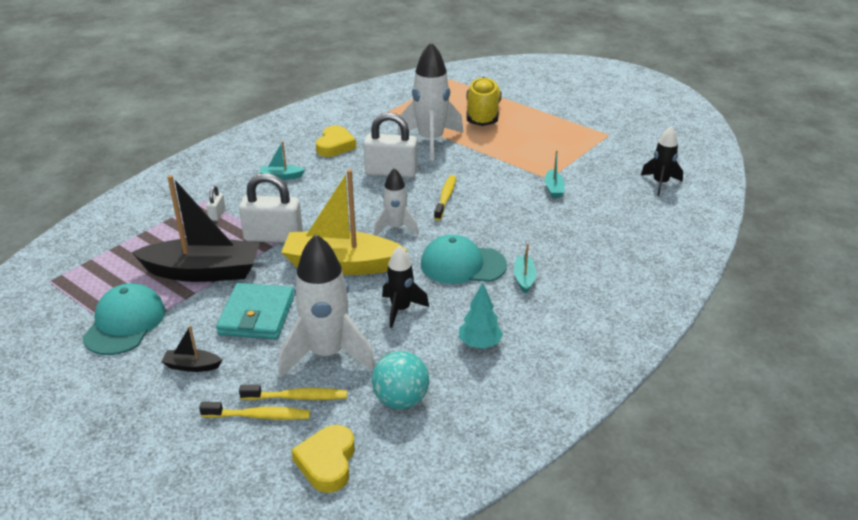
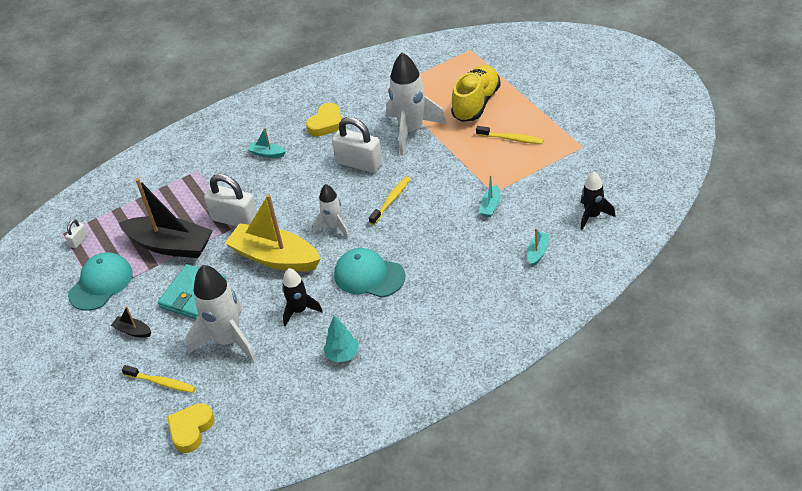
camera: 25 degrees right, 10 degrees up
white padlock [206,186,225,221] -> white padlock moved to [65,219,88,248]
yellow toothbrush [239,385,347,400] -> yellow toothbrush moved to [476,126,544,144]
turquoise ball [372,351,429,409] -> none
turquoise boat [514,243,536,294] -> turquoise boat moved to [527,228,550,267]

